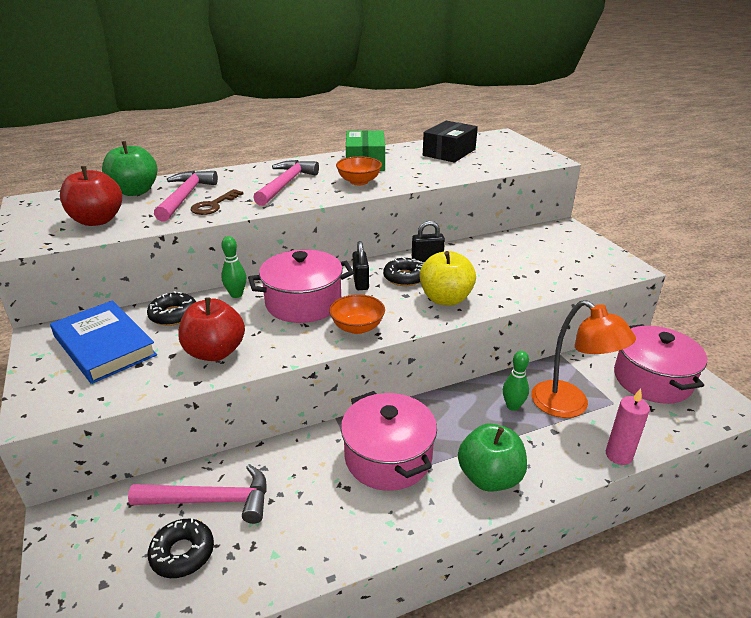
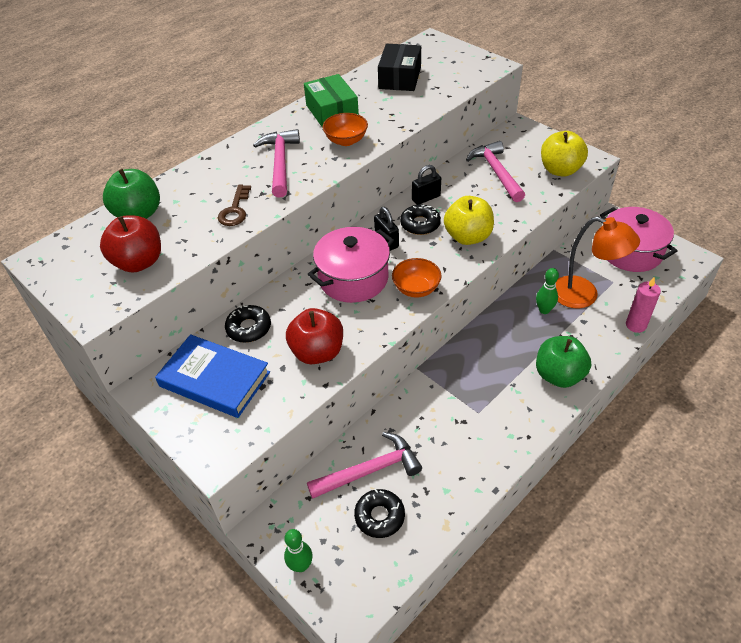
camera: 20 degrees left, 15 degrees up
pink hammer [154,171,218,222] -> pink hammer moved to [466,141,525,202]
green bowling pin [221,236,246,298] -> green bowling pin moved to [284,529,313,572]
pink pot [341,391,437,491] -> none
none -> yellow apple [541,131,588,177]

